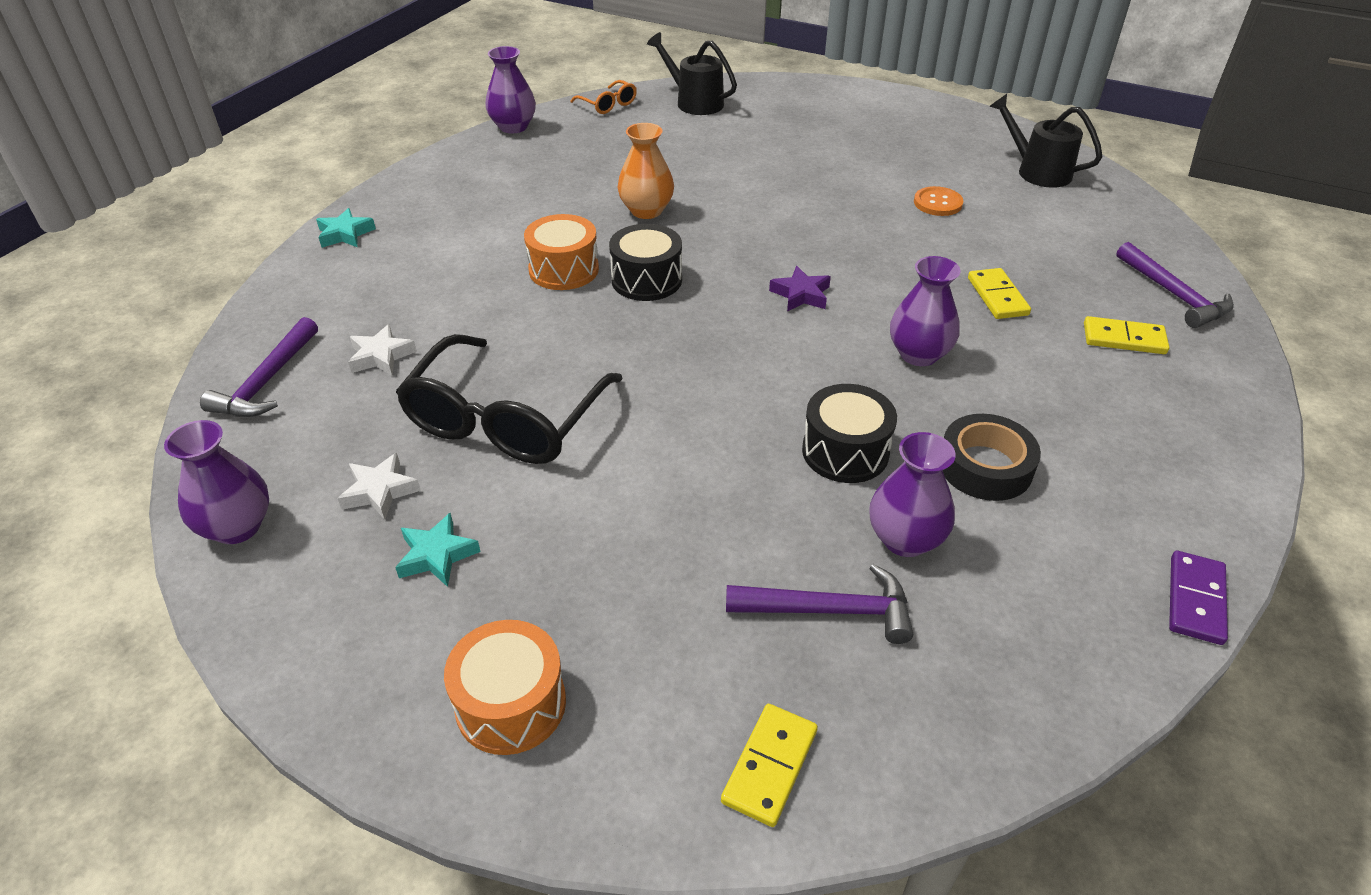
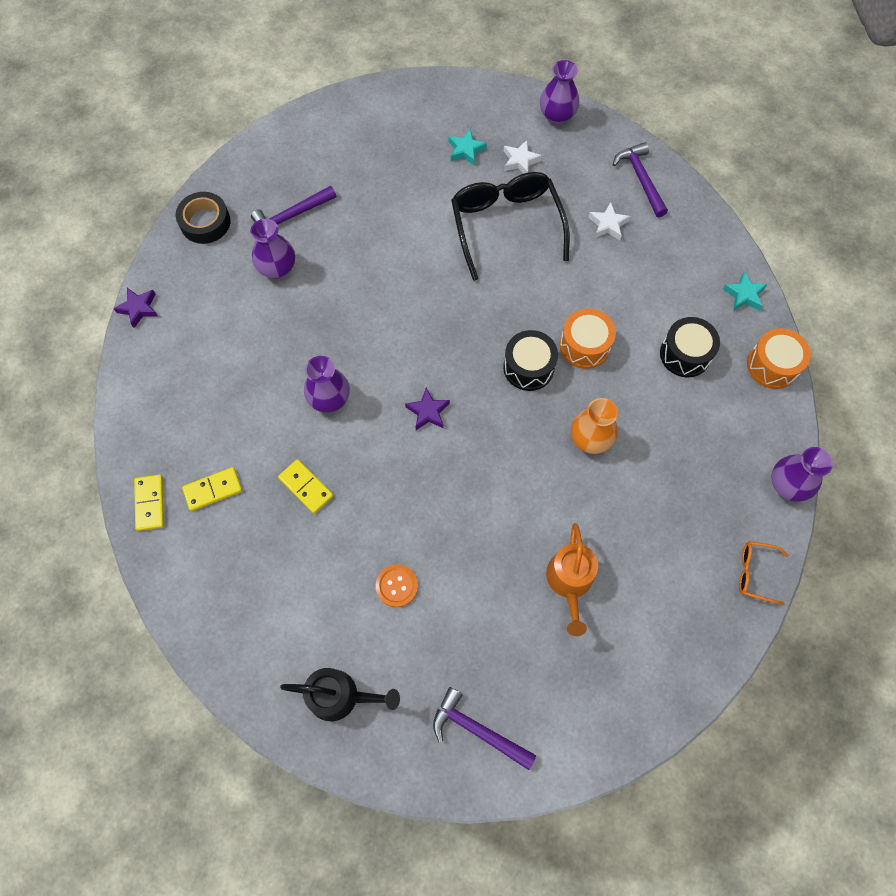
camera: 145 degrees right, 25 degrees up
orange drum [444,620,566,755] -> orange drum moved to [747,328,811,389]
black watering can [647,32,737,115] -> none
yellow domino [721,704,818,827] -> yellow domino moved to [134,475,164,531]
black drum [802,384,897,483] -> black drum moved to [660,317,720,377]
black tape [943,414,1041,501] -> black tape moved to [176,192,231,244]
purple hammer [1116,242,1234,328] -> purple hammer moved to [433,687,536,770]
purple domino [1169,550,1228,645] -> purple star [113,288,158,328]
none -> orange watering can [546,523,598,636]

